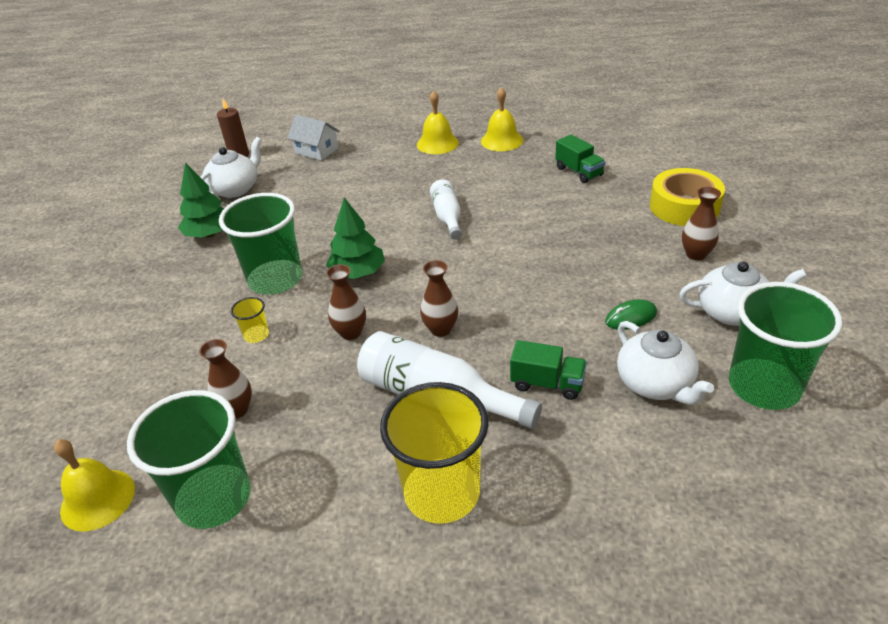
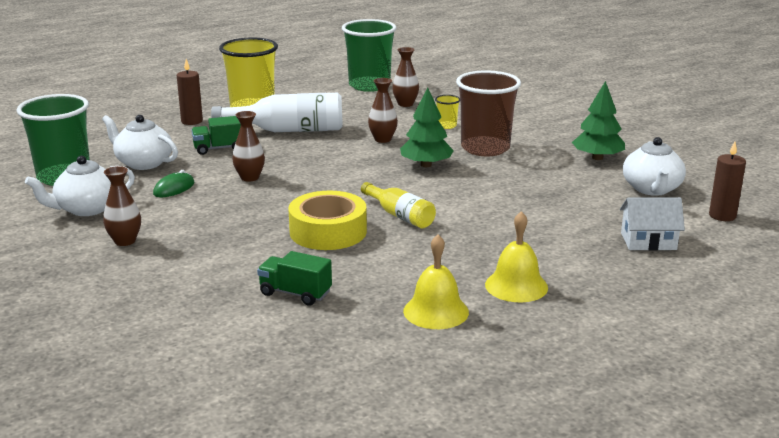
camera: 145 degrees right, 15 degrees down
yellow bell [54,439,135,532] -> none
green cup [219,193,302,294] -> brown cup [456,70,521,156]
brown vase [420,260,458,337] -> brown vase moved to [232,111,265,182]
white bottle [430,180,462,240] -> yellow bottle [361,182,436,228]
yellow tape [650,168,725,226] -> yellow tape moved to [288,191,367,250]
none -> brown candle [177,59,203,125]

